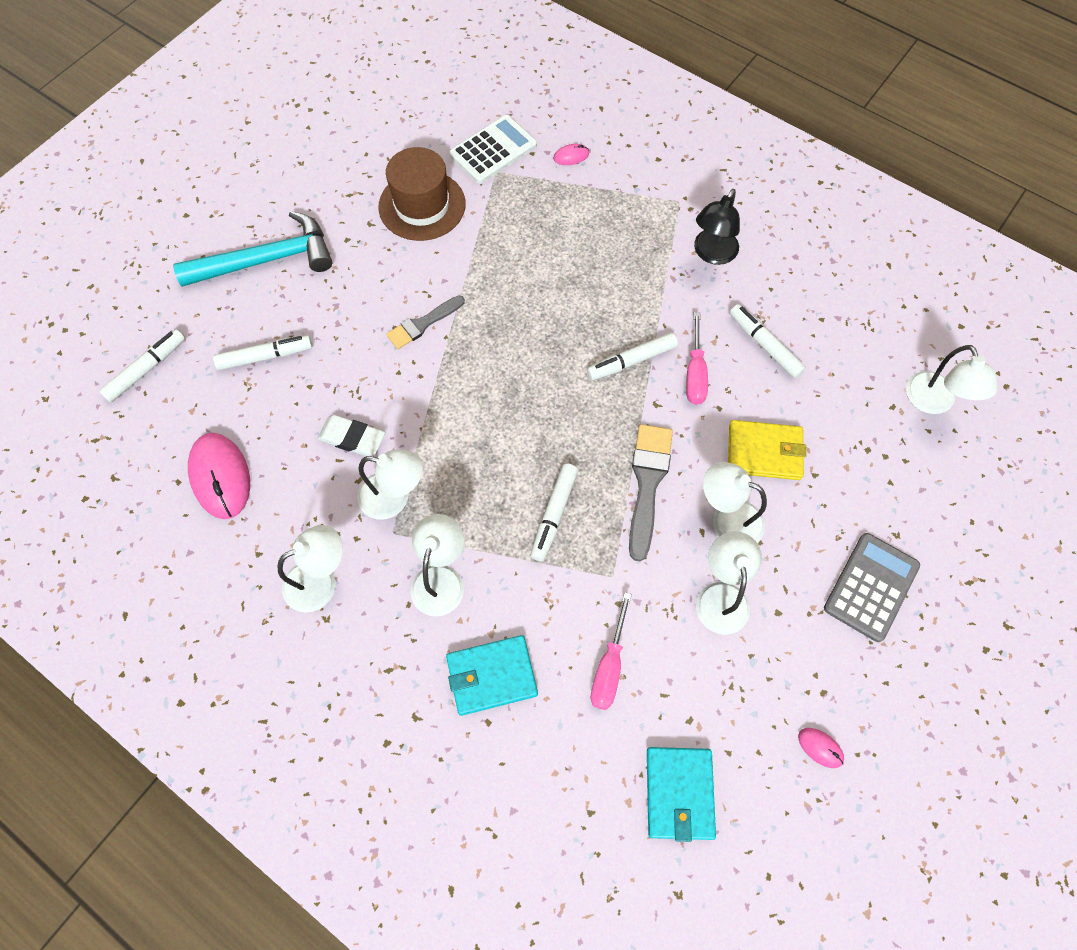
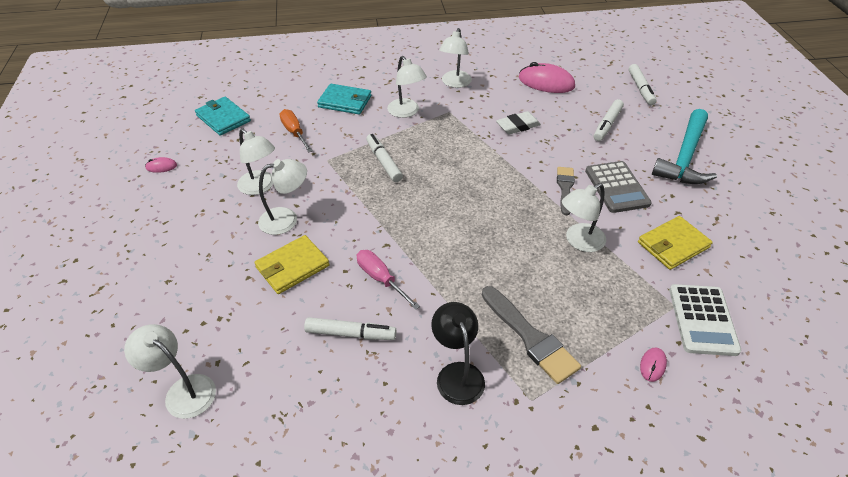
camera: 135 degrees right, 20 degrees down
white lamp [357,449,423,520] -> white lamp moved to [562,183,606,252]
brown hat [378,147,466,241] -> yellow wallet [638,216,713,270]
turquoise wallet [446,635,538,716] -> turquoise wallet turned 75 degrees clockwise [317,84,372,114]
white marker [587,333,678,380] -> none
pink screwdriver [591,592,632,710] -> orange screwdriver [280,109,313,153]
grey brush [629,424,673,561] -> grey brush moved to [482,286,581,384]
grey calculator [824,533,920,642] -> grey calculator moved to [585,161,652,213]

